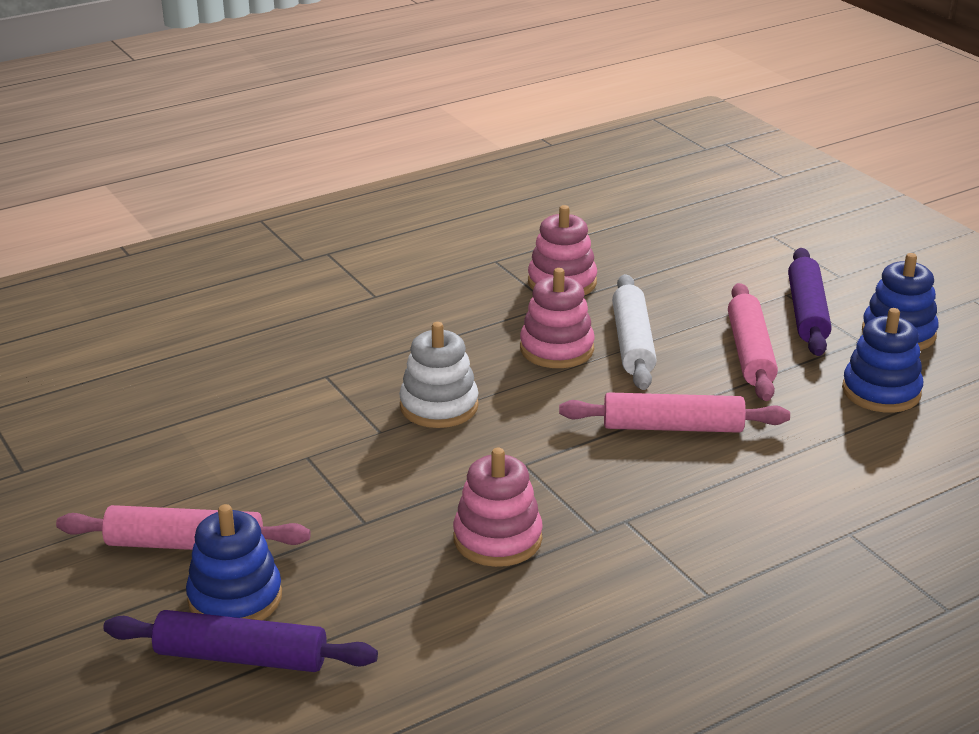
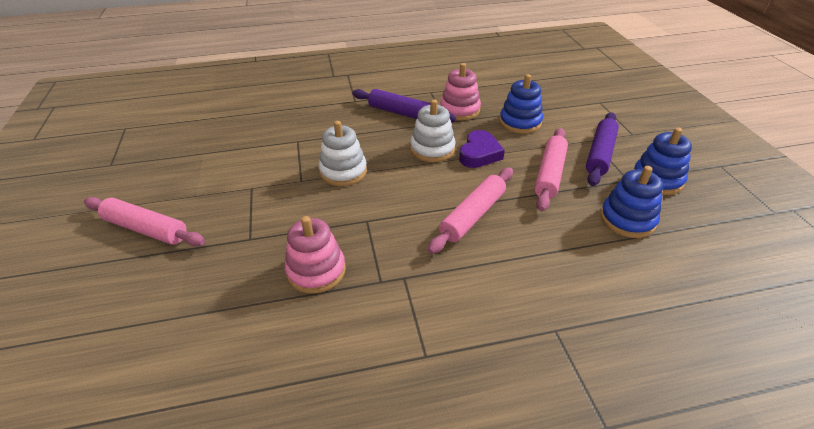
camera: 20 degrees right, 10 degrees up
purple rolling pin [103,610,378,672] -> purple rolling pin moved to [352,89,456,123]
blue stacking toy [186,504,282,620] -> blue stacking toy moved to [499,74,543,134]
pink stacking toy [520,268,595,368] -> white stacking toy [410,99,456,162]
pink rolling pin [559,392,790,433] -> pink rolling pin turned 75 degrees counterclockwise [428,168,513,254]
white rolling pin [612,274,657,390] -> purple heart [459,130,505,168]

